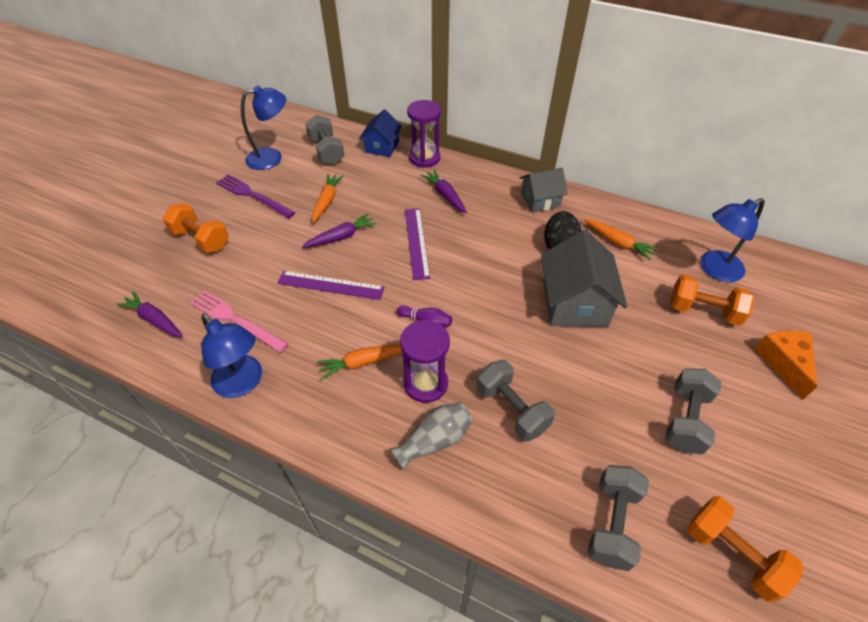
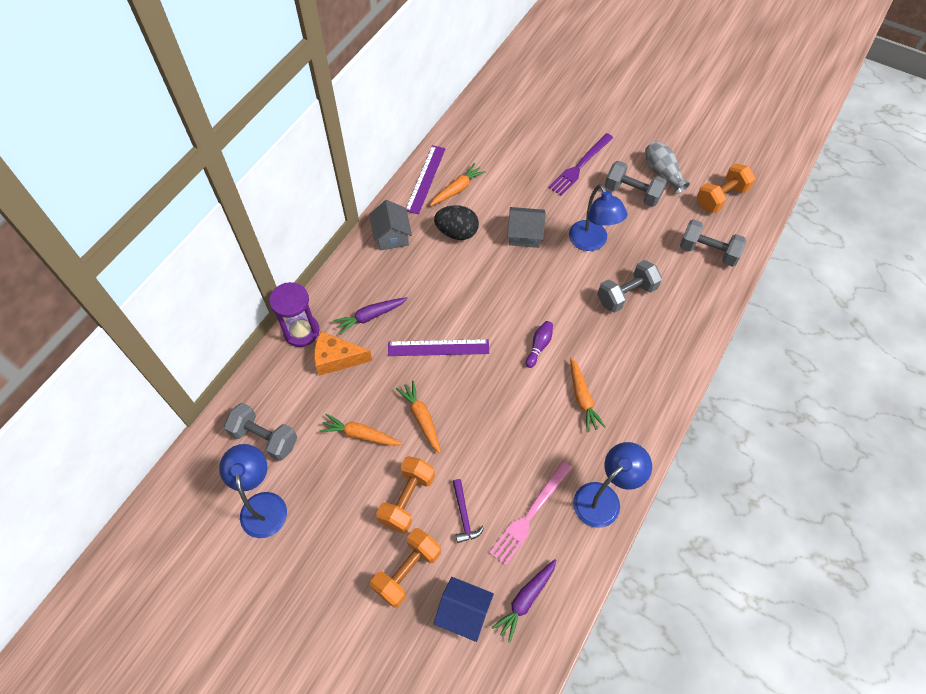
camera: 85 degrees left, 10 degrees up
purple fork [216,174,295,218] -> purple fork moved to [548,133,613,195]
purple ruler [278,271,385,300] -> purple ruler moved to [406,145,446,215]
purple carrot [302,213,377,248] -> orange carrot [396,380,441,454]
grey dumbbell [306,115,344,165] -> grey dumbbell turned 45 degrees clockwise [224,403,297,461]
blue house [359,109,402,157] -> blue house moved to [434,577,494,642]
grey vase [390,402,473,470] -> grey vase moved to [645,141,690,194]
purple hourglass [400,320,450,403] -> none
grey house [541,230,627,327] -> grey house [507,207,546,248], size x0.61
orange dumbbell [670,274,755,326] -> orange dumbbell moved to [376,456,435,534]
blue lamp [700,198,765,282] -> blue lamp moved to [569,184,627,251]
orange cheese [755,331,817,400] -> orange cheese moved to [314,331,372,376]
none -> purple hammer [452,479,484,543]

